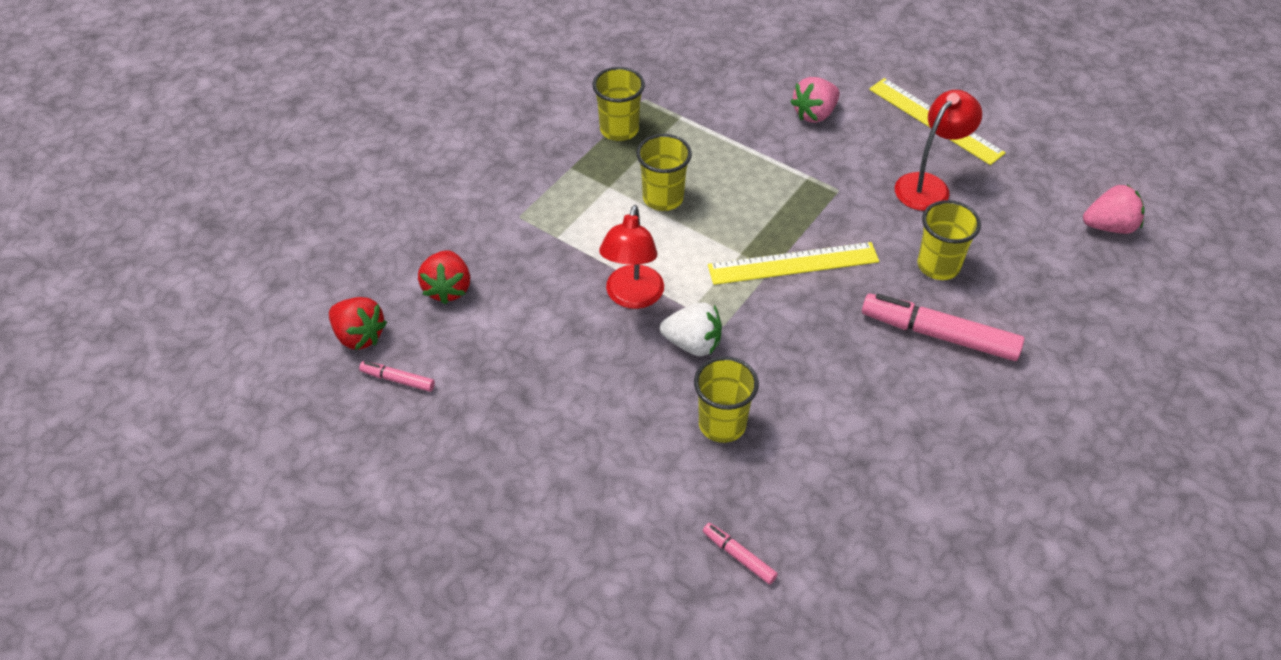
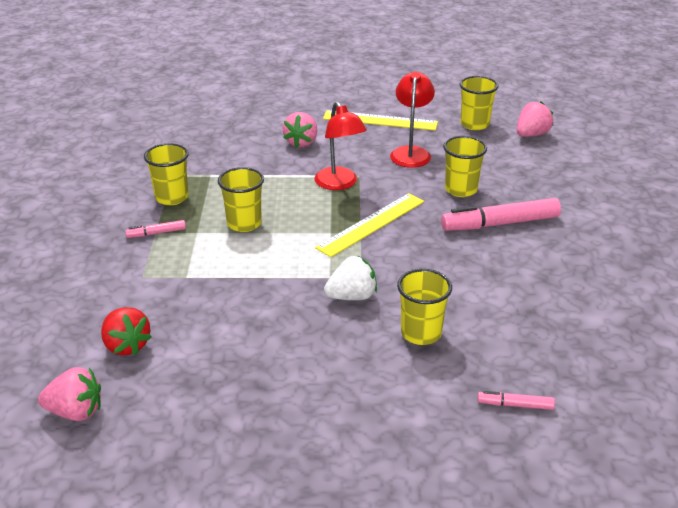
camera: 35 degrees left, 15 degrees down
red strawberry [329,297,387,350] -> pink strawberry [38,367,101,421]
pink marker [359,361,435,392] -> pink marker moved to [125,220,186,238]
red lamp [599,205,664,309] -> red lamp moved to [315,101,367,190]
none -> yellow cup [460,76,499,130]

